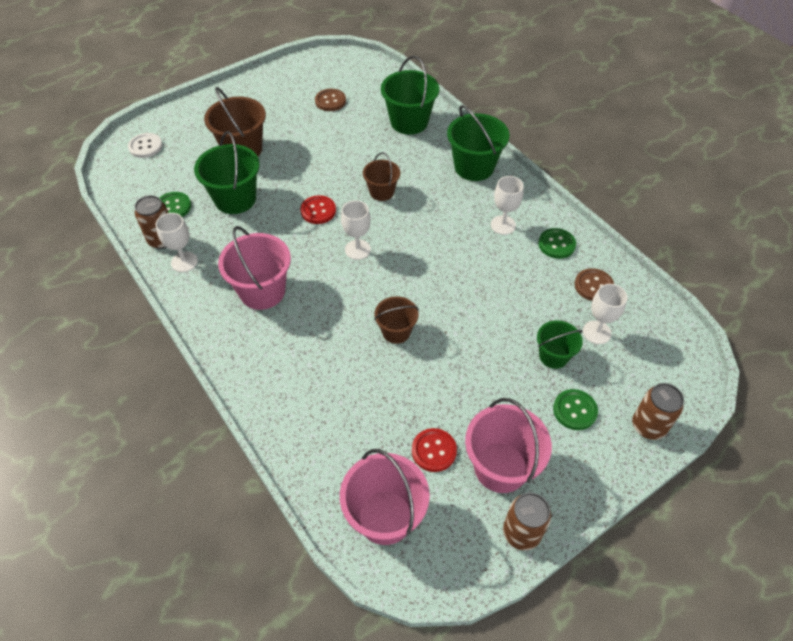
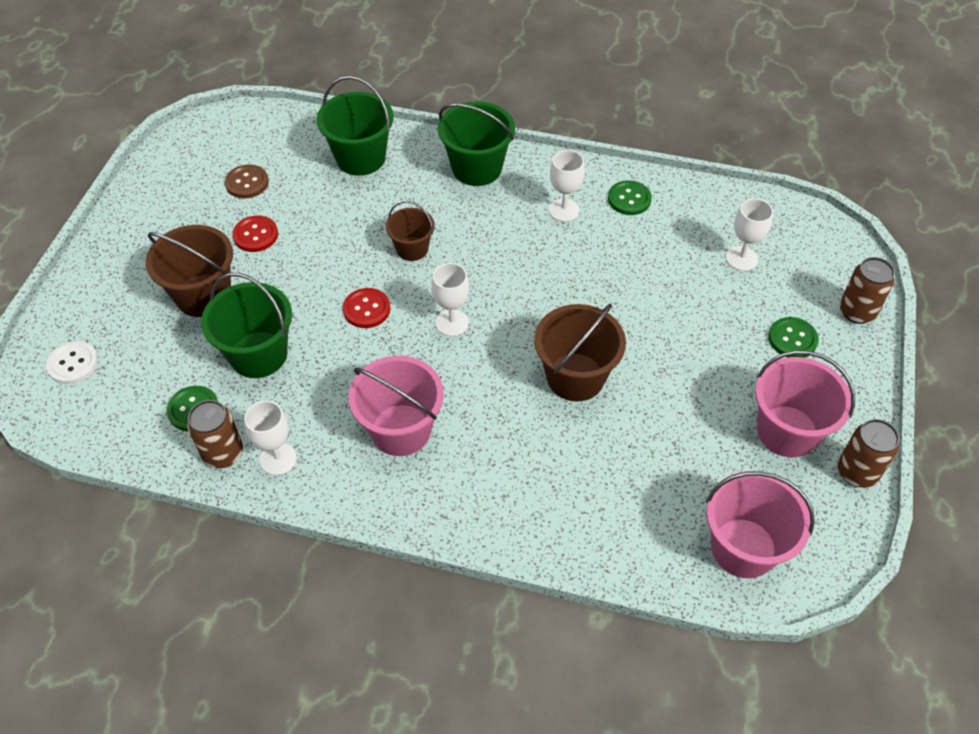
camera: 40 degrees left, 0 degrees up
brown bucket [374,296,419,344] -> brown bucket [534,304,626,402], size x1.66
red button [412,428,457,472] -> red button moved to [232,216,278,252]
green bucket [537,320,583,369] -> none
brown button [574,268,614,301] -> none

